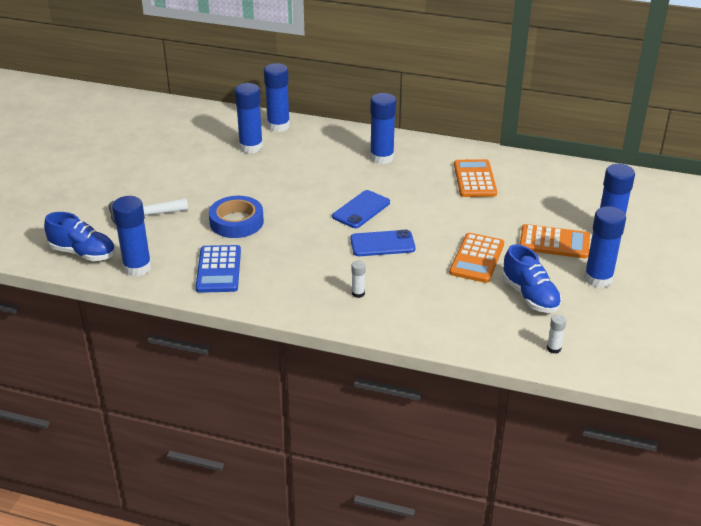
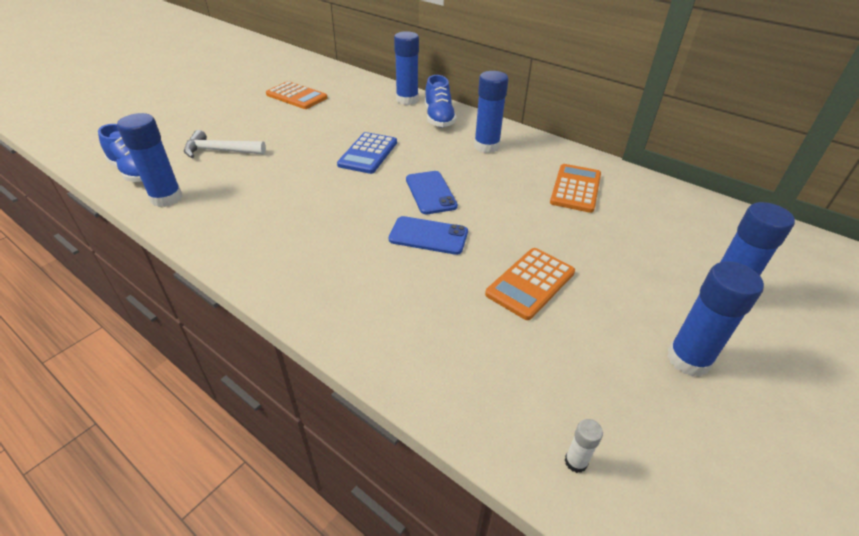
camera: 20 degrees right, 5 degrees up
blue calculator [196,245,241,293] -> blue calculator moved to [337,132,397,174]
blue tape [209,196,264,238] -> none
blue glue stick [234,83,263,154] -> none
blue phone [332,190,390,228] -> blue phone turned 75 degrees counterclockwise [406,171,458,214]
white glue stick [352,261,366,298] -> none
blue shoe [502,244,562,313] -> blue shoe moved to [425,75,457,128]
orange calculator [520,224,590,259] -> orange calculator moved to [266,81,327,109]

